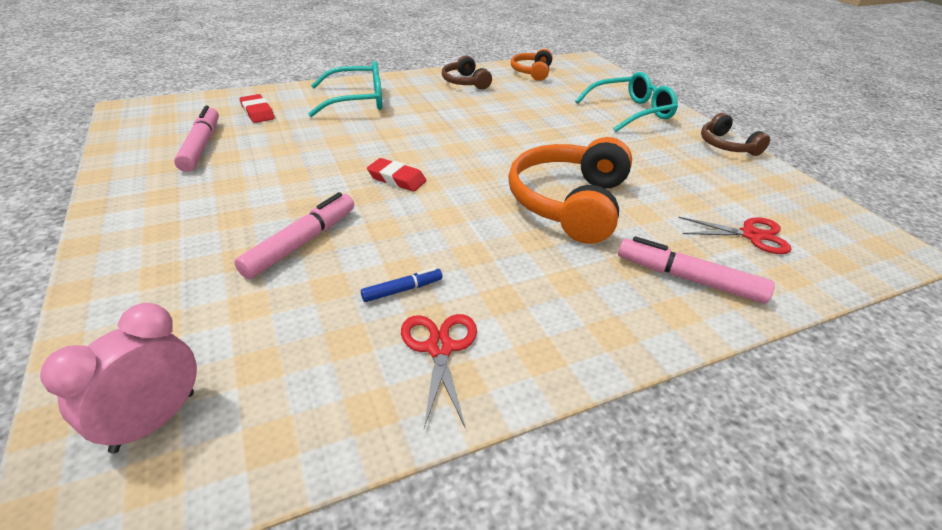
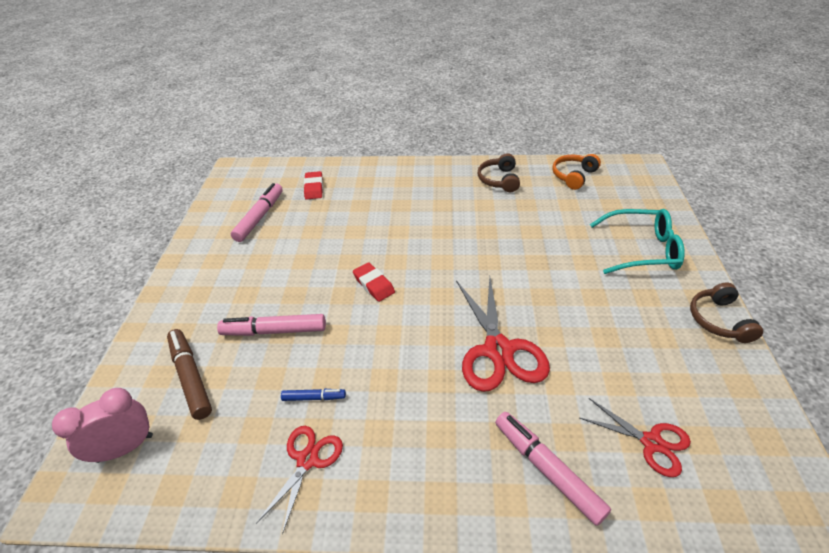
camera: 30 degrees right, 5 degrees up
pink marker [235,192,354,279] -> pink marker turned 150 degrees counterclockwise [217,314,326,336]
turquoise glasses [308,61,382,117] -> none
orange headphones [508,137,632,244] -> red scissors [456,277,550,392]
none -> brown marker [167,329,212,420]

